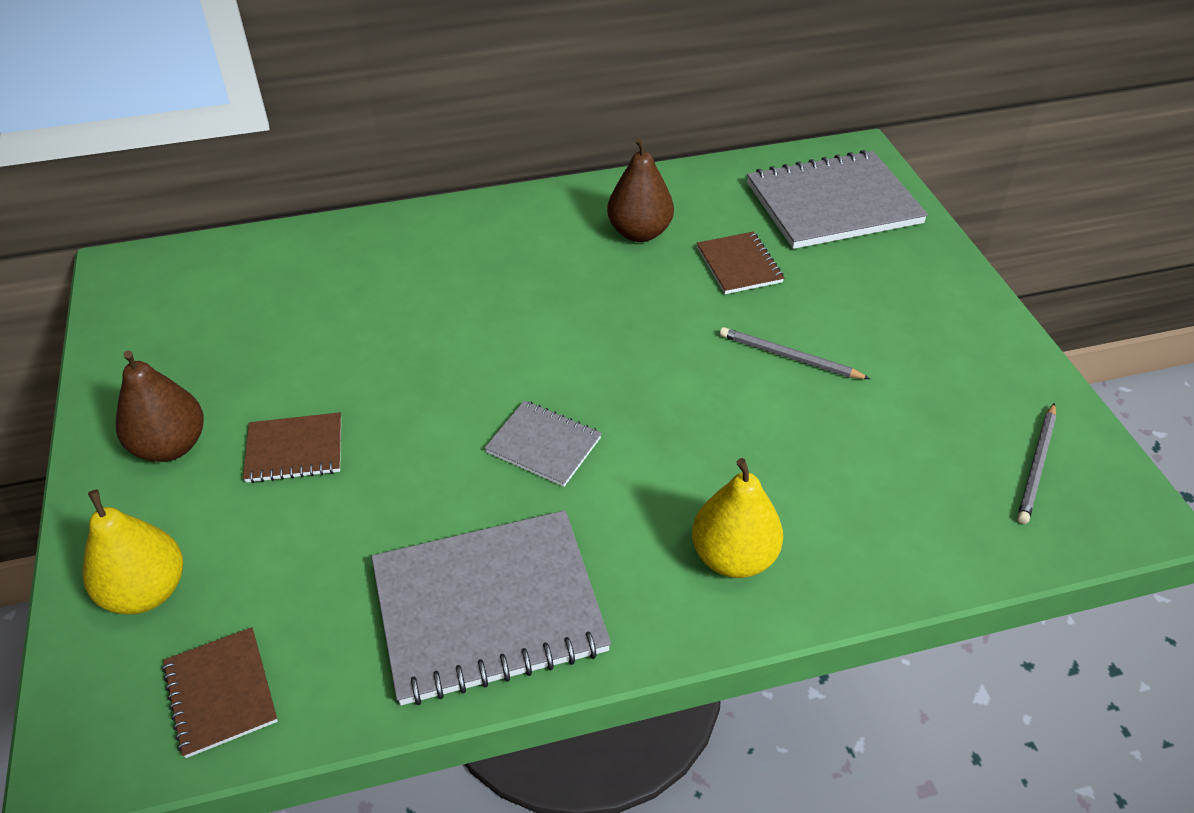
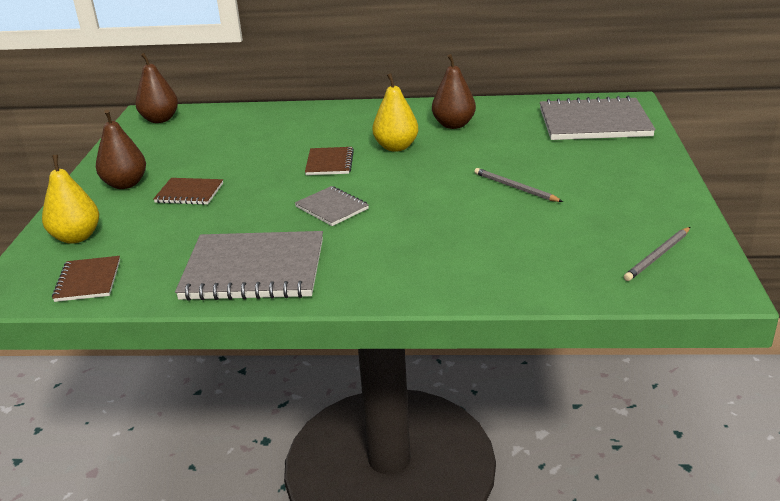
camera: 20 degrees right, 15 degrees down
yellow pear [692,458,783,578] -> yellow pear moved to [373,73,419,152]
brown notebook [697,232,784,294] -> brown notebook moved to [305,147,354,175]
none -> brown pear [135,53,178,123]

